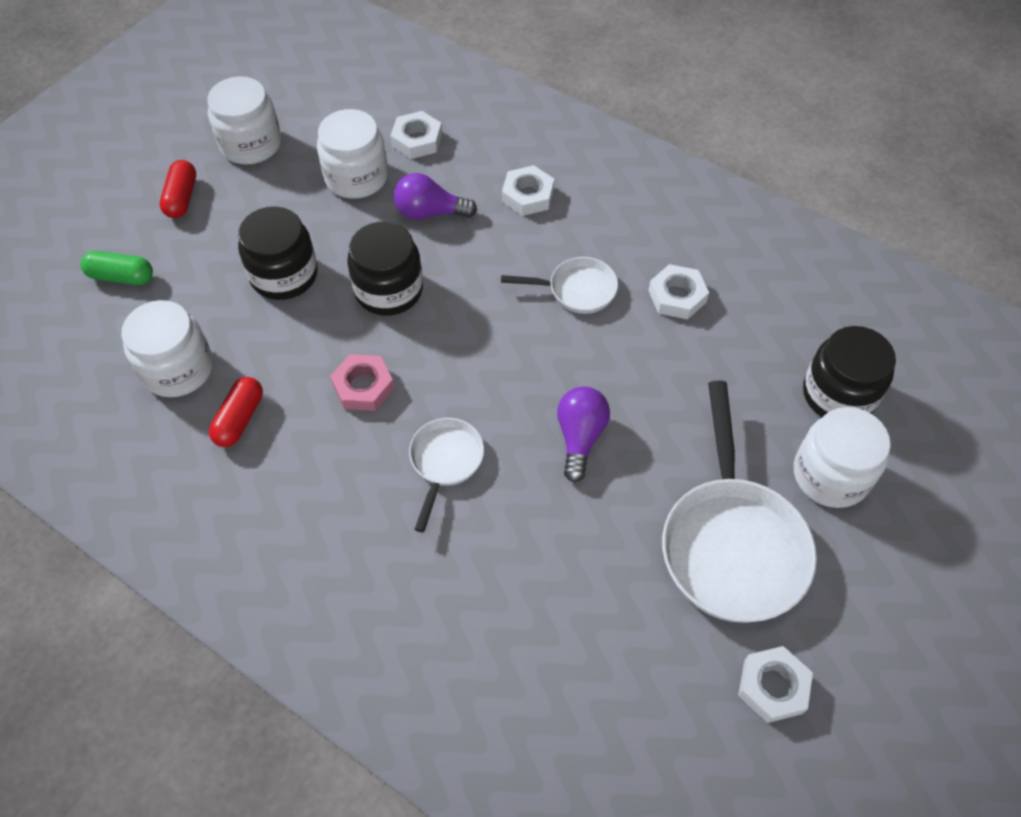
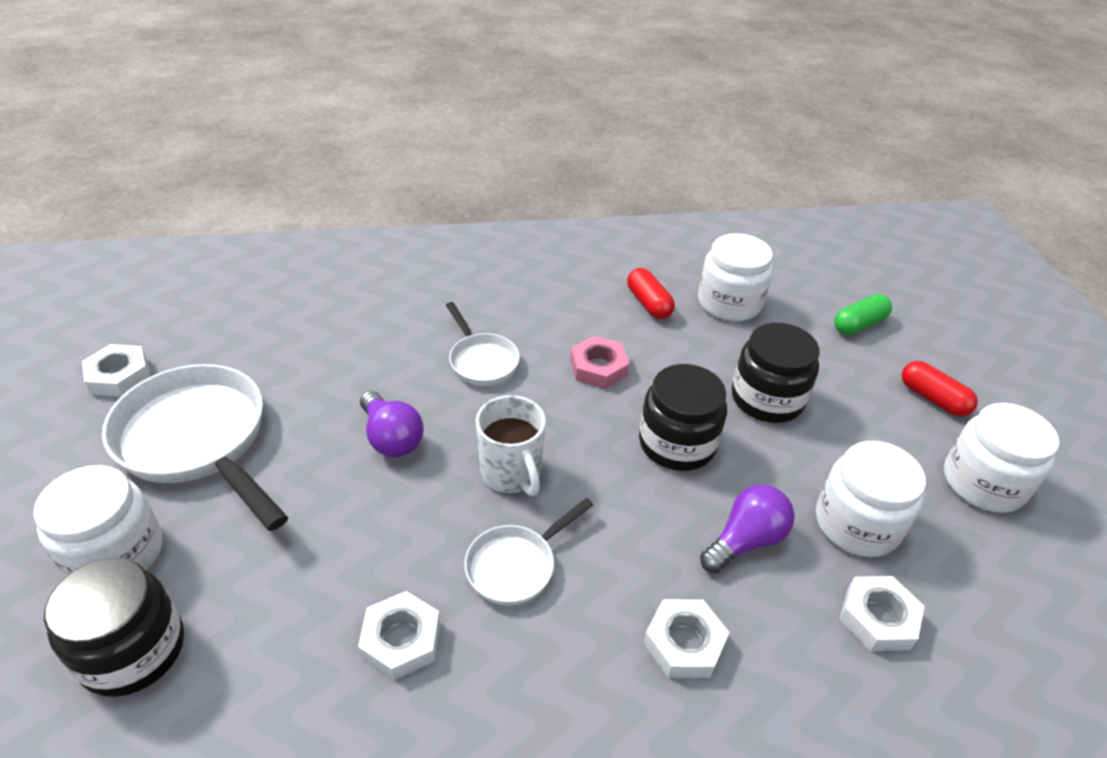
camera: 135 degrees right, 15 degrees down
none -> white mug [476,395,546,496]

